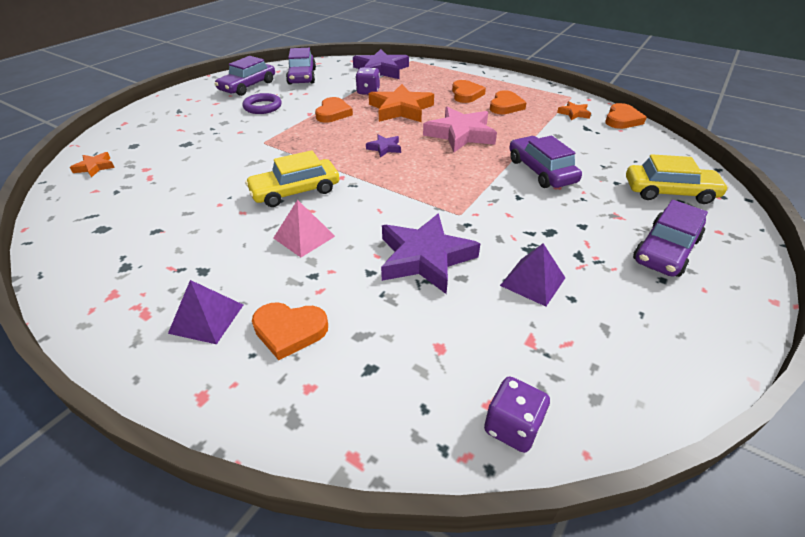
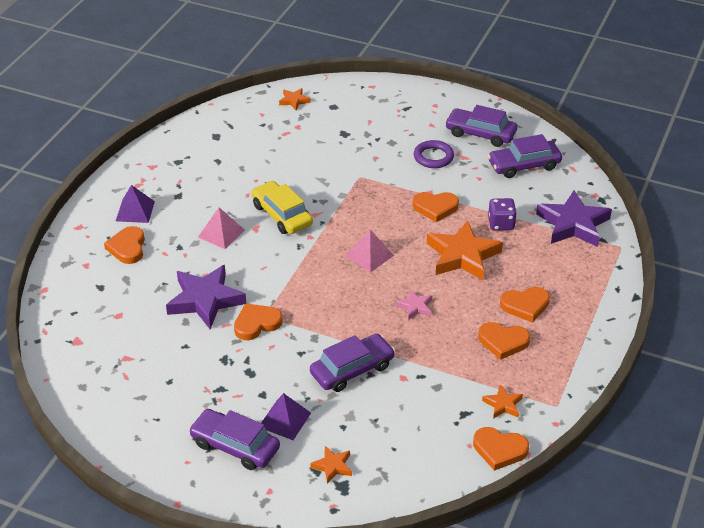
camera: 80 degrees right, 0 degrees up
purple star [366,134,401,158] -> pink pyramid [346,230,394,273]
pink star [423,107,497,152] -> pink star [396,290,432,320], size x0.48
purple dice [484,376,550,453] -> none
purple pyramid [500,243,565,307] -> purple pyramid moved to [261,393,311,440]
yellow car [626,154,729,204] -> orange star [310,446,352,484]
none -> orange heart [234,303,283,340]

